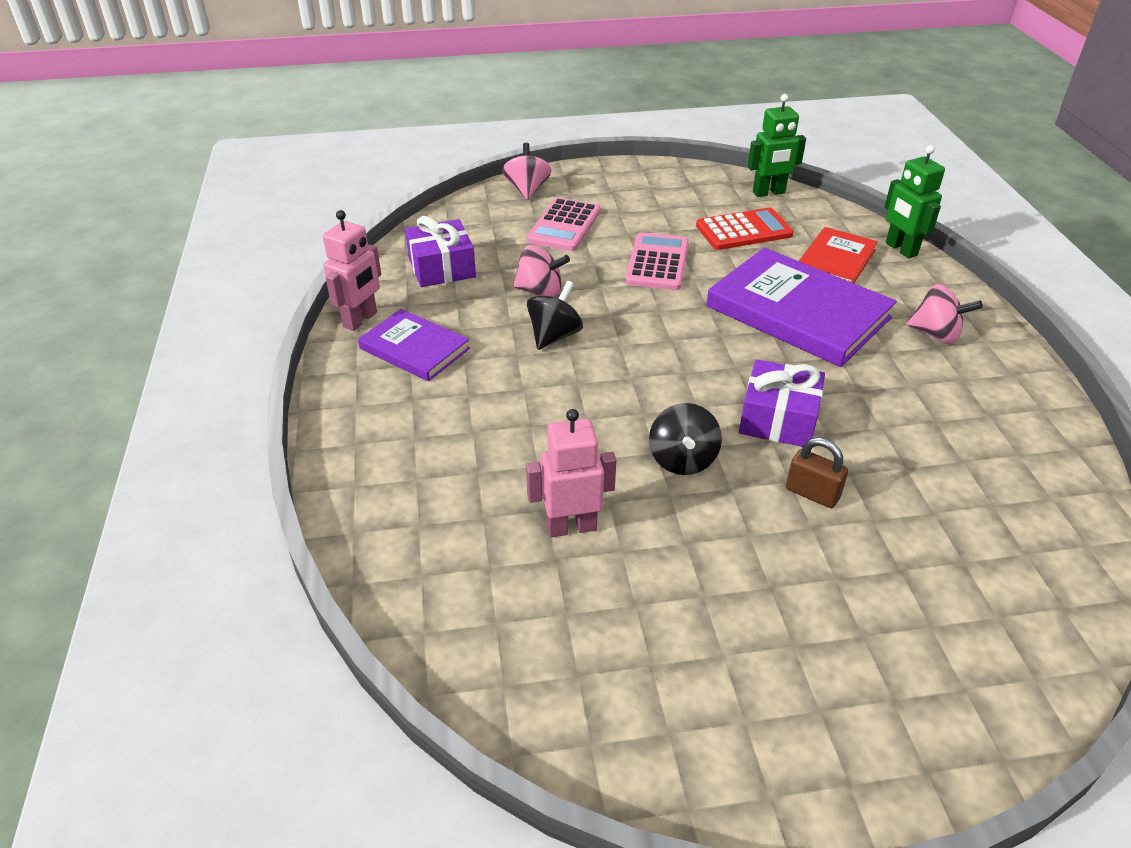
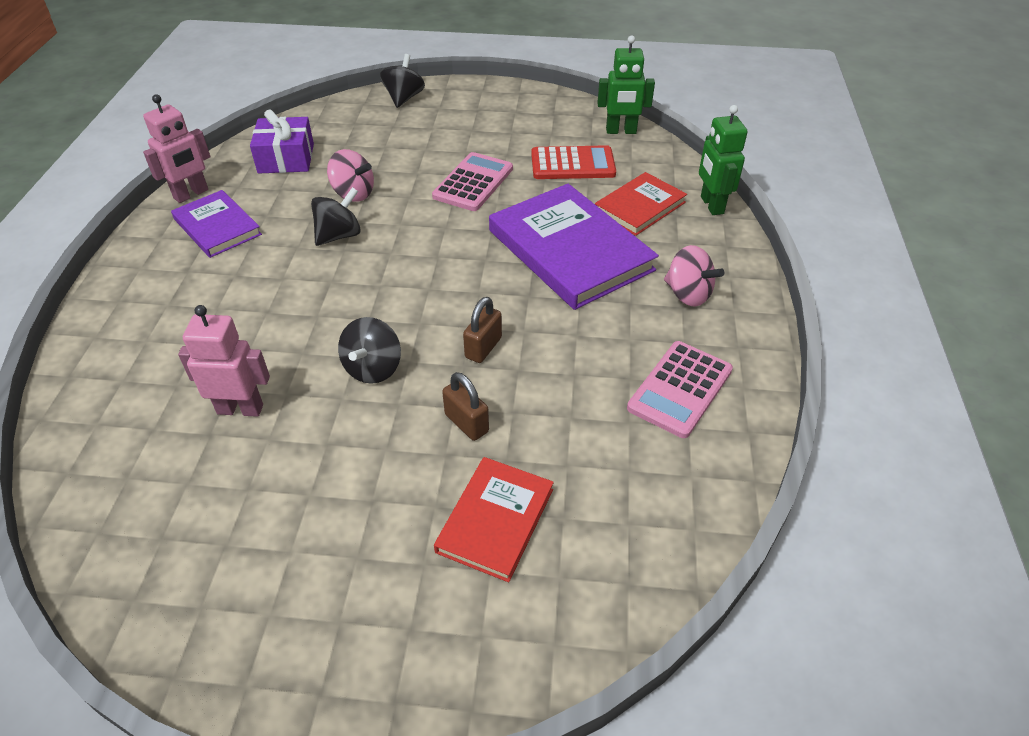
camera: 15 degrees right, 5 degrees up
pink spinning top [502,143,552,200] -> black spinning top [380,54,425,108]
pink calculator [527,198,601,251] -> pink calculator moved to [627,341,733,438]
purple gift [739,359,825,447] -> brown padlock [463,297,502,363]
none -> red book [434,457,554,582]

